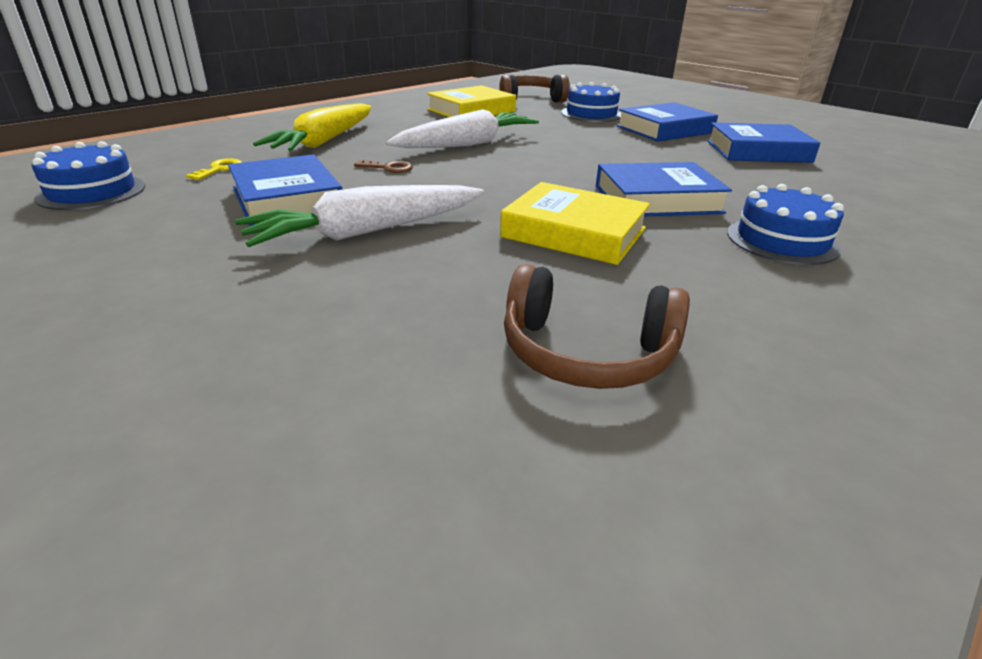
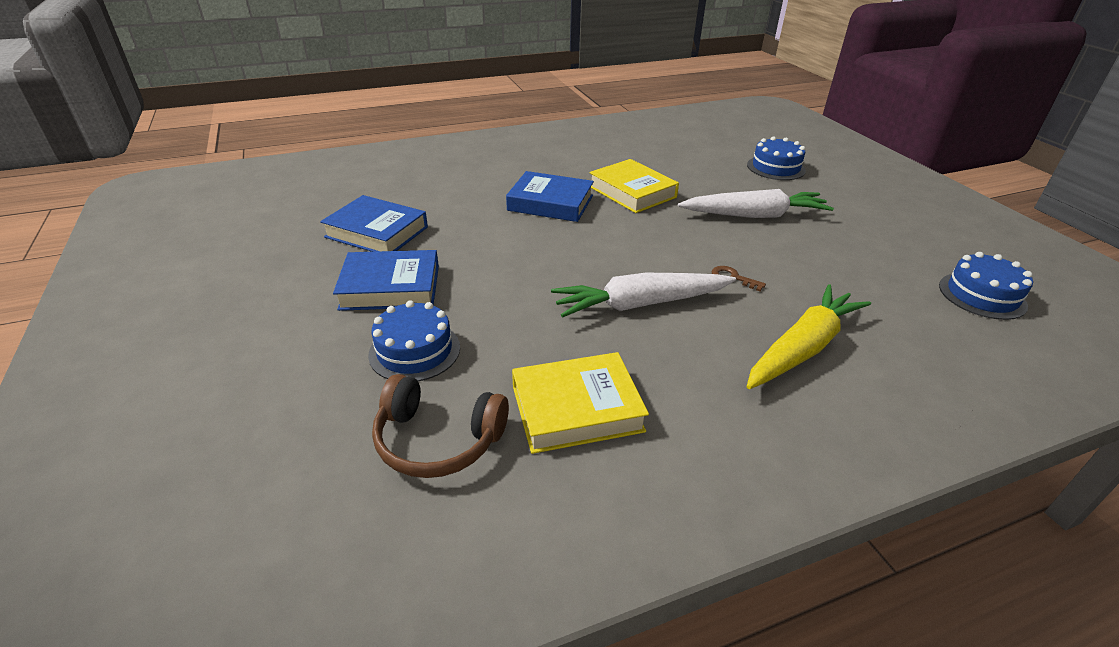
camera: 155 degrees left, 5 degrees up
yellow key [186,158,242,180] -> none
blue book [228,154,342,226] -> none
brown headphones [504,264,690,389] -> none
blue cake [727,184,844,265] -> blue cake moved to [747,136,806,180]

